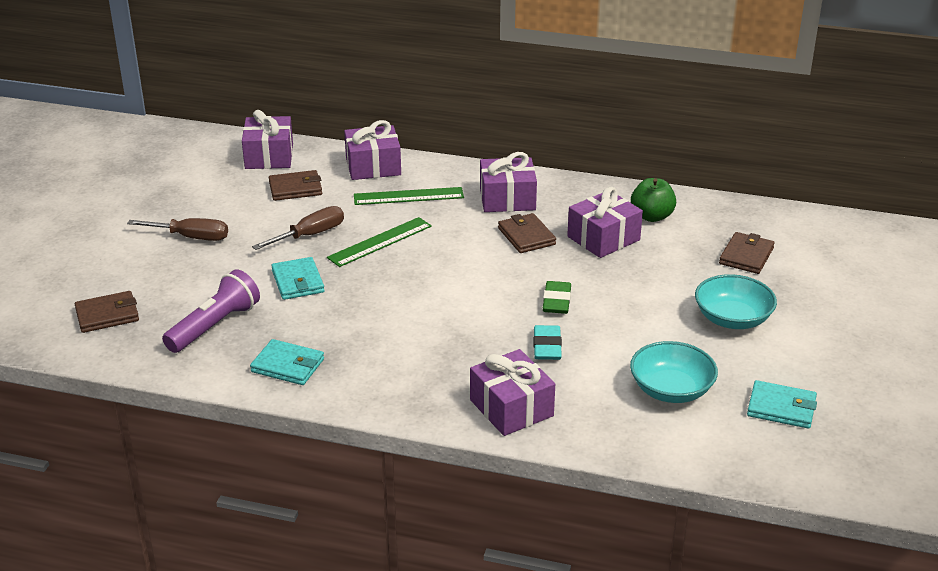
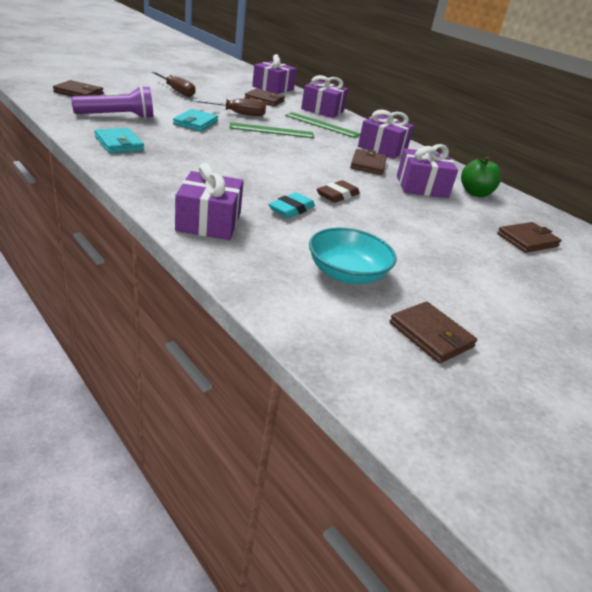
camera: 30 degrees right, 0 degrees up
green eraser [543,281,571,314] -> brown eraser [317,180,360,203]
turquoise bowl [695,274,777,329] -> none
turquoise wallet [747,380,817,429] -> brown wallet [389,301,477,363]

